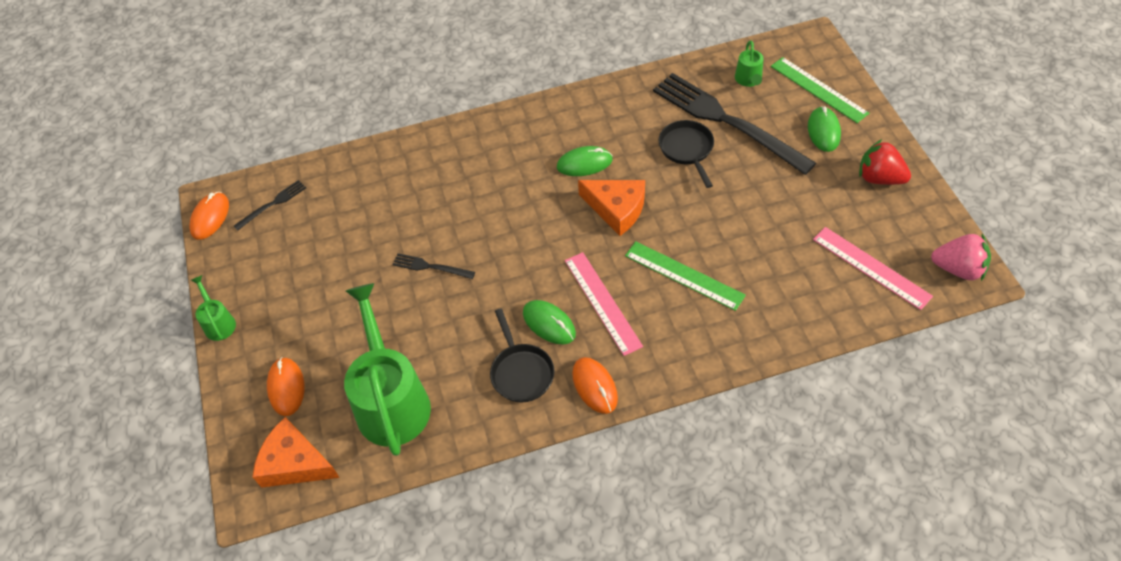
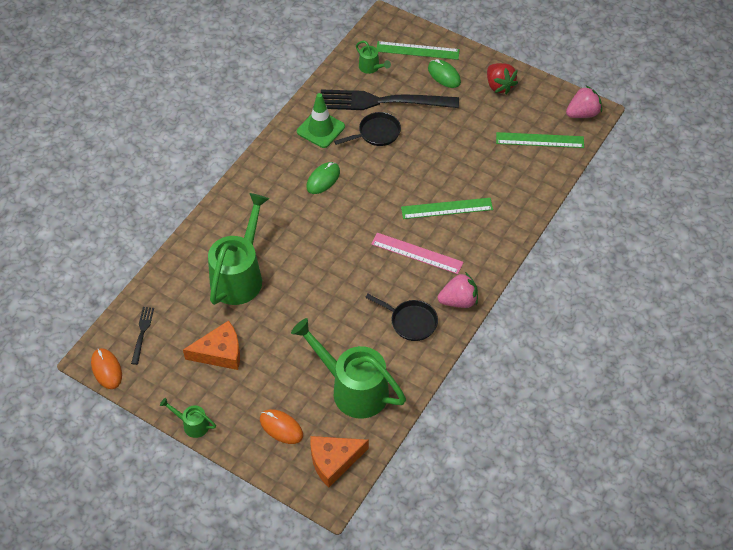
camera: 45 degrees left, 0 degrees up
black fork [392,253,475,279] -> none
green mouse [523,300,576,344] -> none
orange mouse [572,357,618,414] -> pink strawberry [438,272,478,308]
orange cheese [578,180,645,236] -> orange cheese moved to [183,320,240,370]
black pan [659,120,714,188] -> black pan turned 120 degrees clockwise [334,112,401,146]
pink ruler [813,227,933,310] -> green ruler [496,132,584,148]
red strawberry [859,139,911,185] -> red strawberry turned 105 degrees counterclockwise [487,63,518,94]
none -> green watering can [208,193,269,305]
none -> green traffic cone [297,93,345,148]

